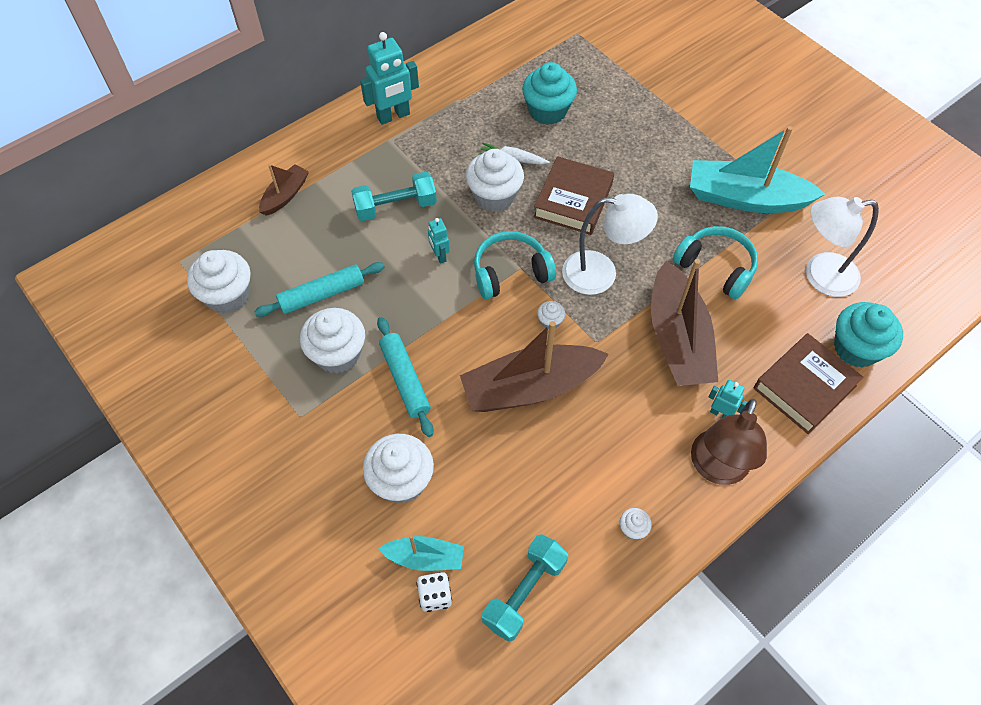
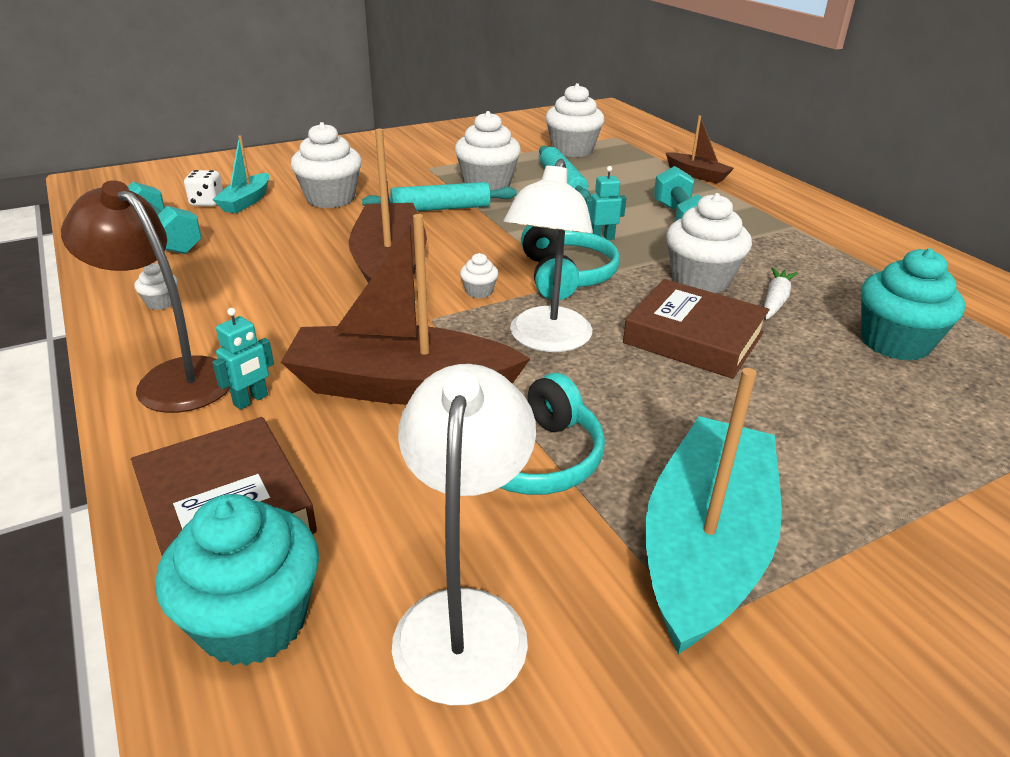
camera: 100 degrees right, 25 degrees down
turquoise robot [360,32,419,125] -> none

